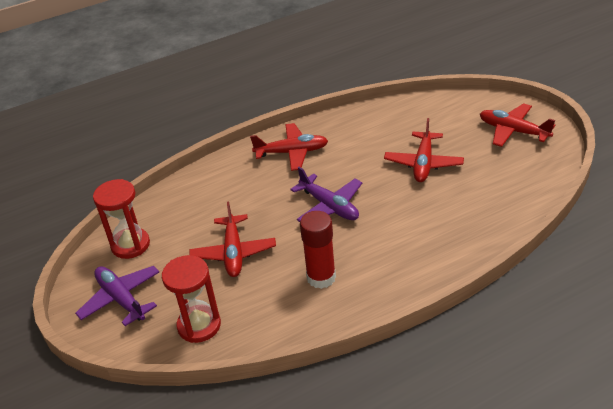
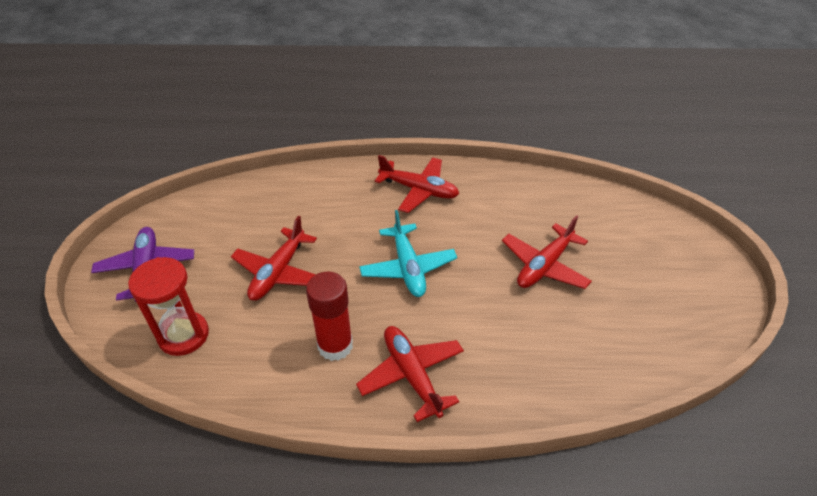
camera: 25 degrees right, 5 degrees up
red hourglass [93,179,150,259] -> none
purple plane [290,167,362,222] -> turquoise plane [359,210,457,297]
red plane [480,103,555,147] -> red plane moved to [356,326,464,422]

